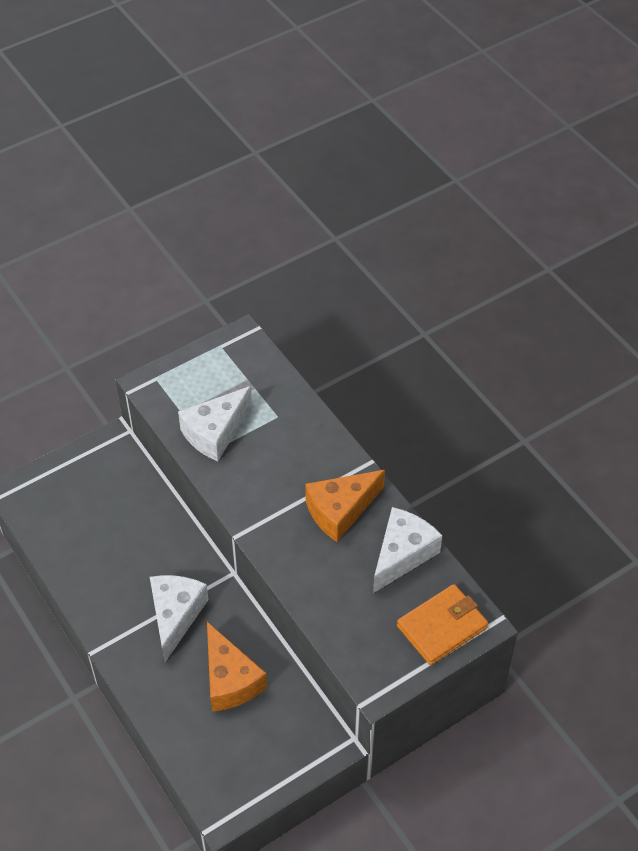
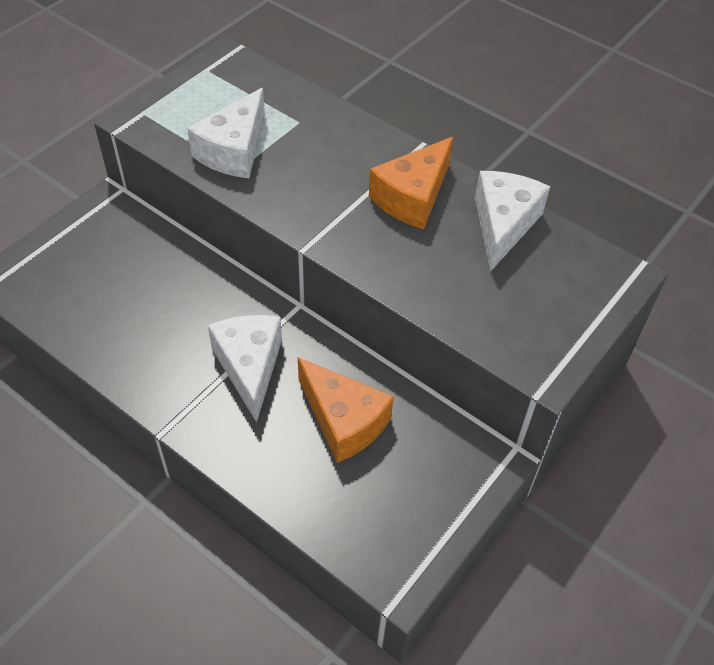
camera: 20 degrees left, 0 degrees up
orange wallet [397,584,488,665] -> none

